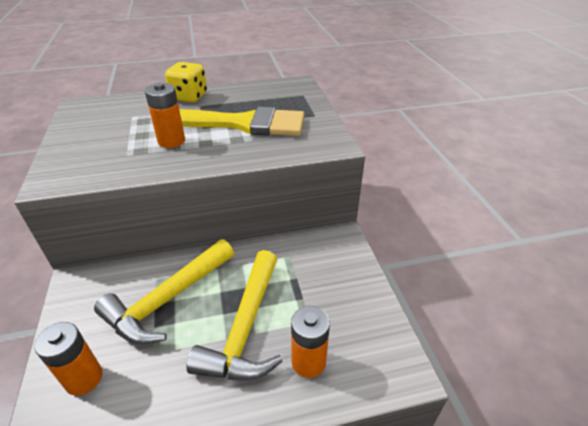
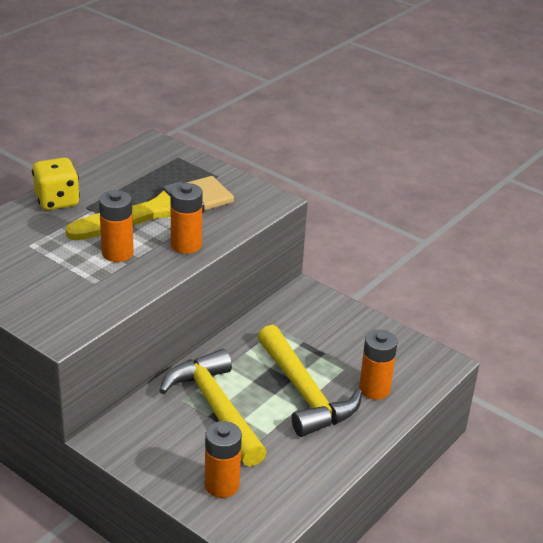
camera: 40 degrees left, 5 degrees down
yellow hammer [94,239,234,344] -> yellow hammer turned 150 degrees clockwise [159,349,267,467]
none -> orange battery [170,183,203,254]

